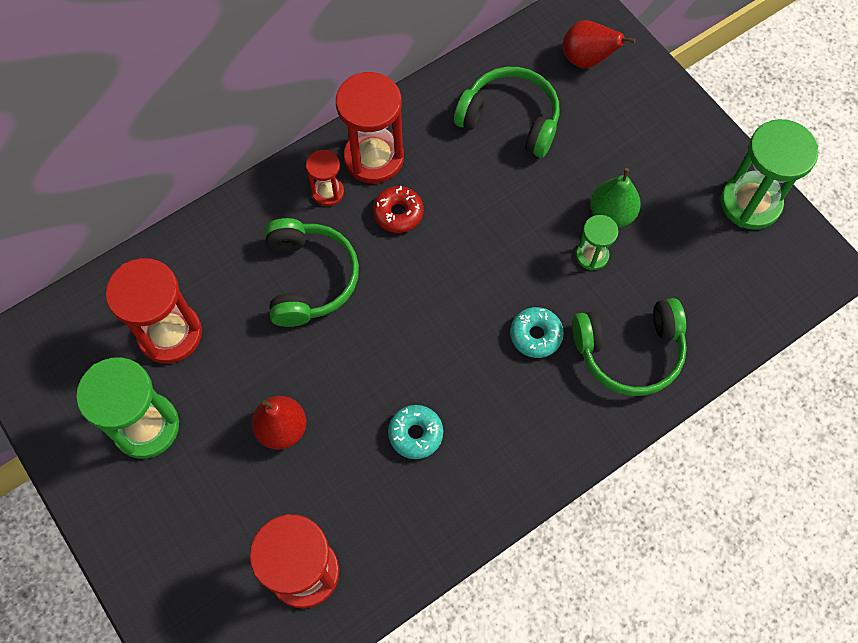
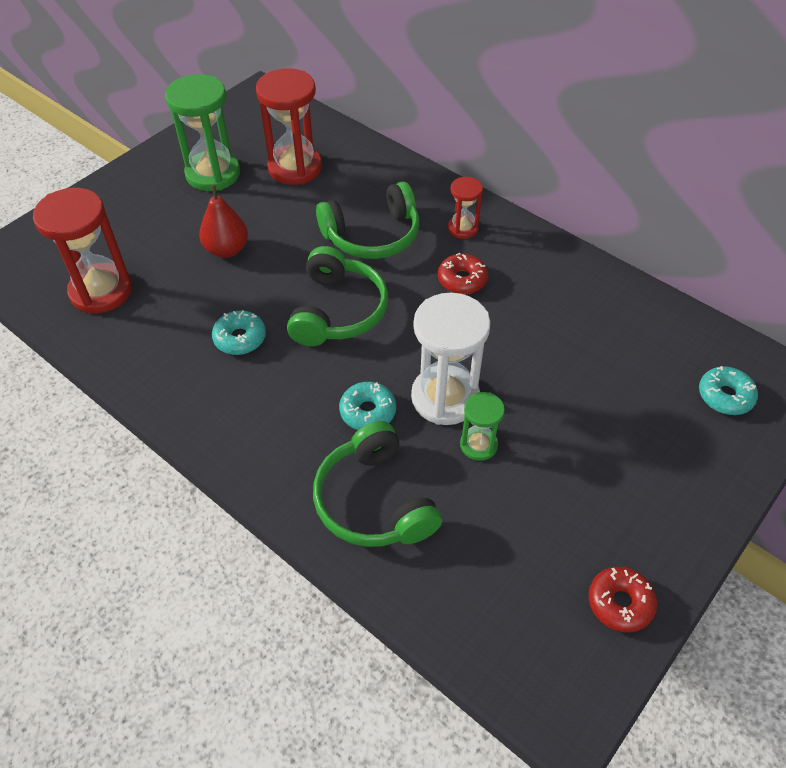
camera: 75 degrees right, 15 degrees down
red hourglass [336,72,404,184] -> none
green headphones [454,67,560,157] -> green headphones moved to [287,246,388,346]
red pear [562,20,636,68] -> turquoise donut [699,366,758,415]
green pear [590,168,641,228] -> none
green hourglass [721,119,818,230] -> red donut [588,567,657,633]
none -> white hourglass [411,293,490,425]

